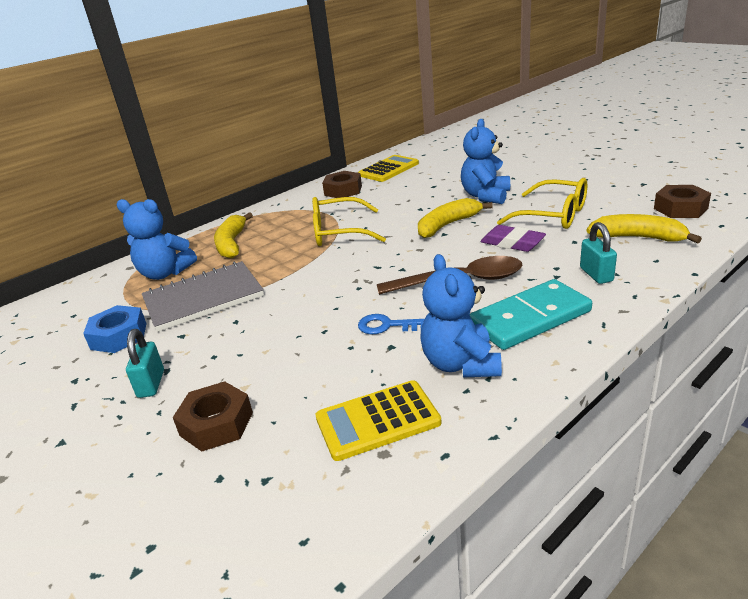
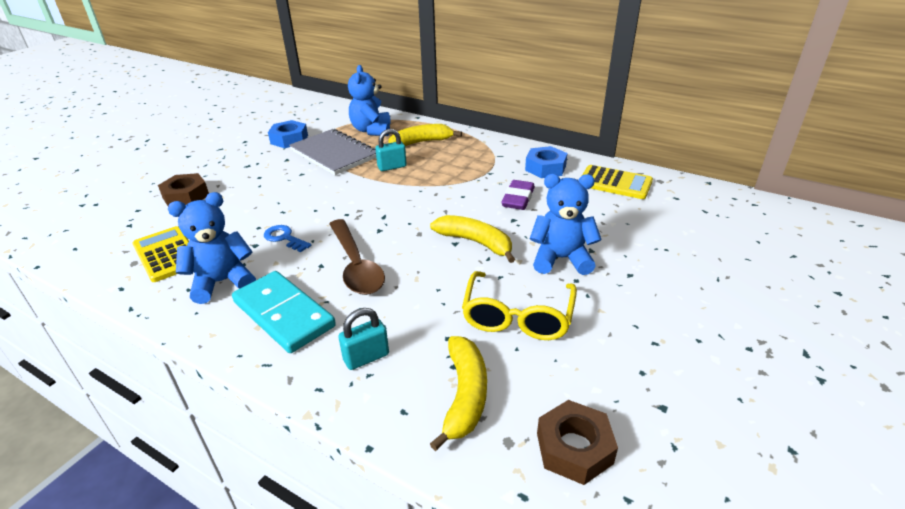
camera: 70 degrees right, 5 degrees up
turquoise padlock [126,329,164,398] -> turquoise padlock moved to [375,129,407,171]
yellow glasses [312,197,386,246] -> none
brown nut [322,171,362,198] -> blue nut [525,146,567,178]
blue key [358,314,425,334] -> blue key turned 45 degrees counterclockwise [264,225,312,252]
purple eraser [481,225,546,252] -> purple eraser moved to [501,180,535,210]

